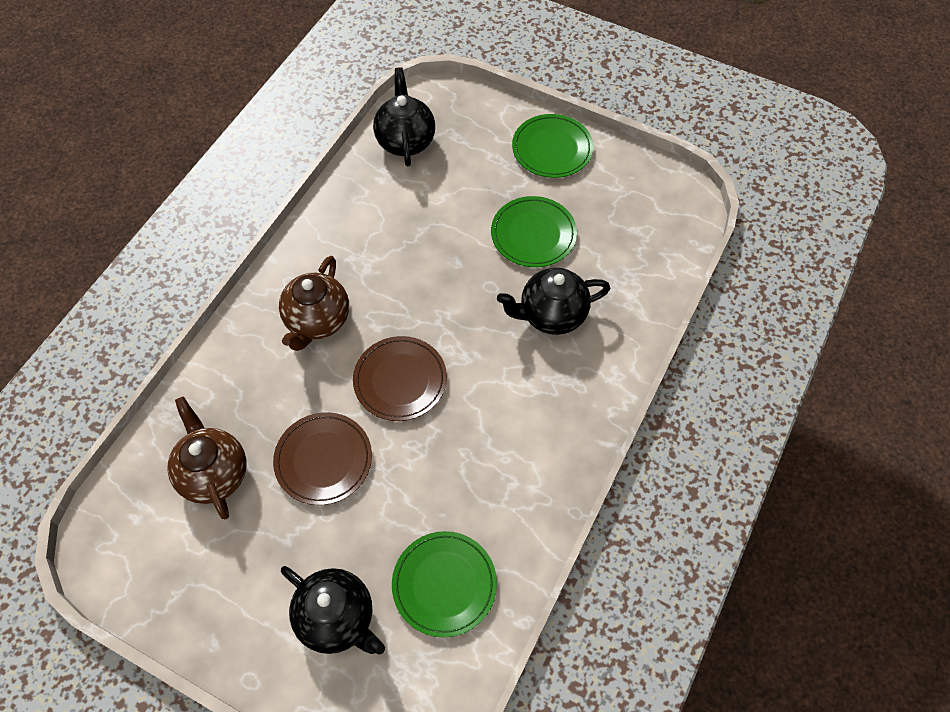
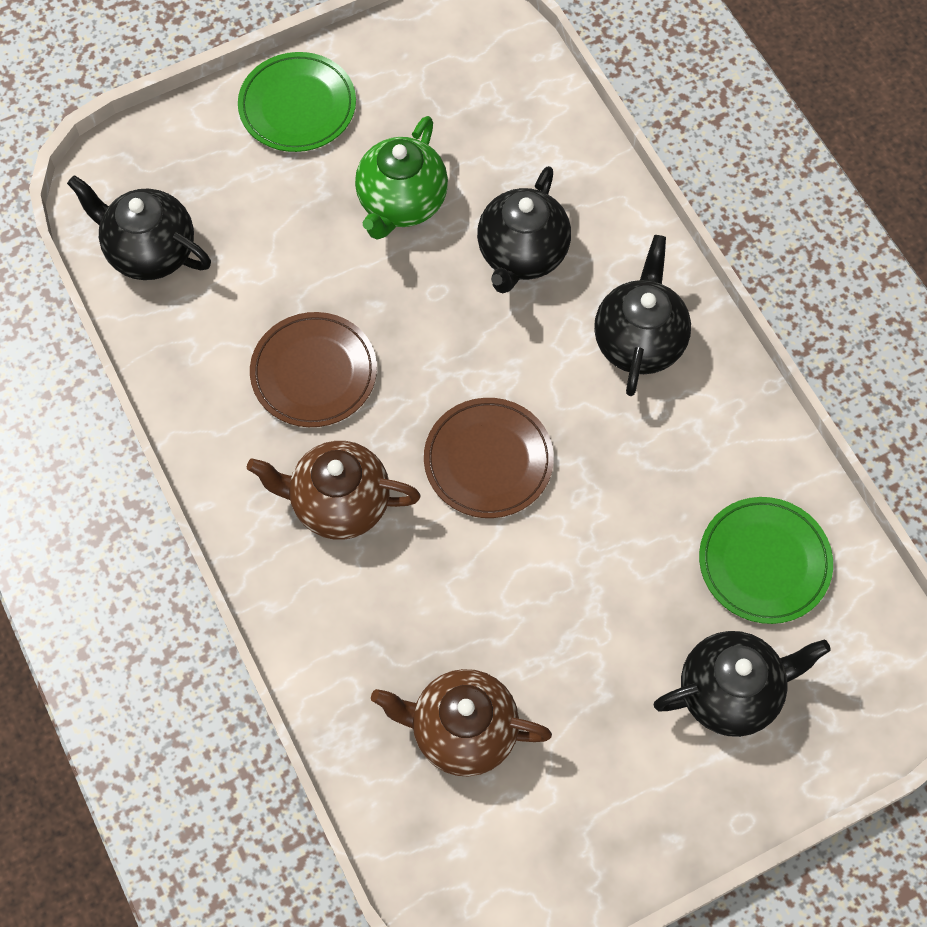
camera: 55 degrees left, 5 degrees up
brown plate [273,412,372,505] -> brown plate moved to [250,312,377,427]
brown teapot [279,256,349,351] -> brown teapot turned 135 degrees clockwise [247,441,421,540]
green plate [491,196,577,267] -> green teapot [355,116,448,240]
none -> black teapot [594,235,691,396]

